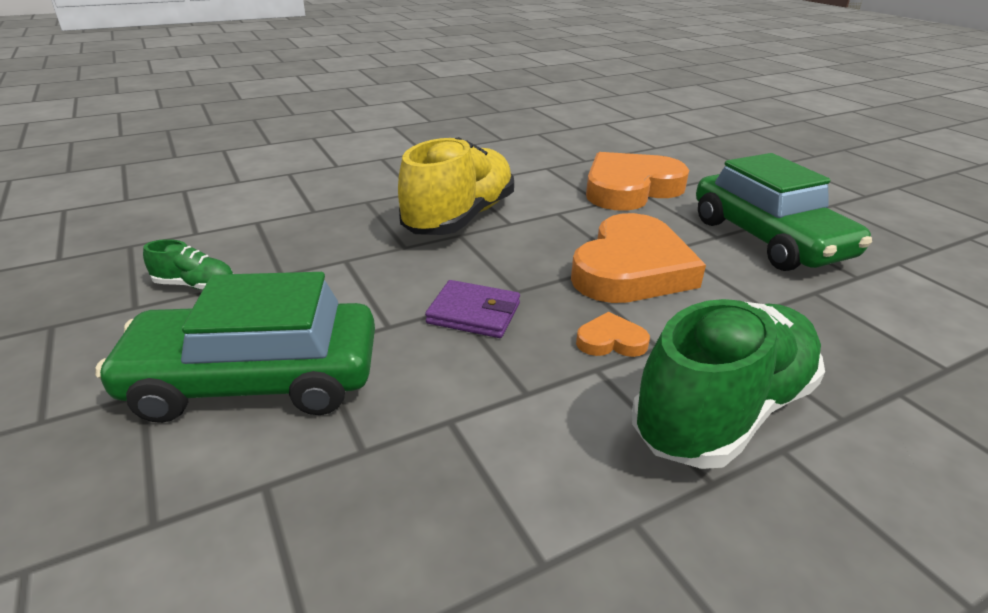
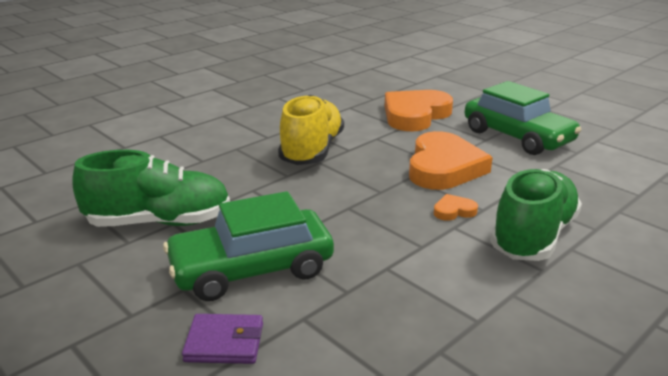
camera: 15 degrees left, 5 degrees down
green shoe [143,239,233,290] -> green shoe [72,150,230,227], size x2.30
purple wallet [425,280,520,338] -> purple wallet moved to [182,314,263,364]

